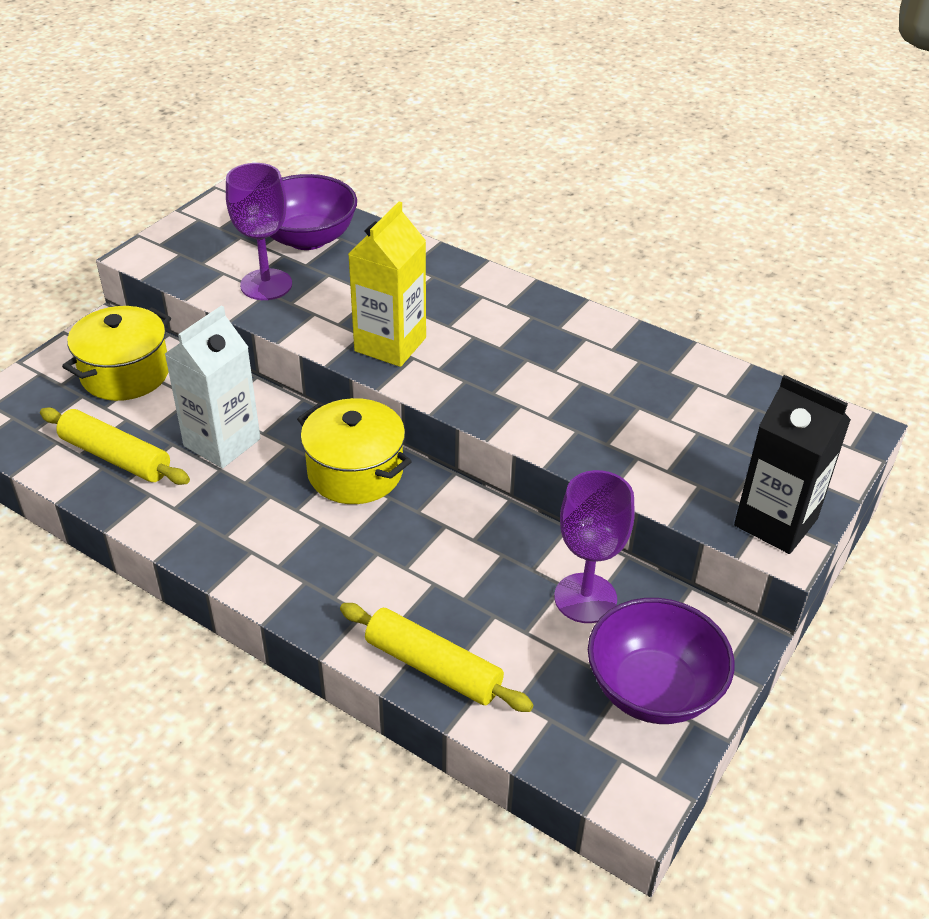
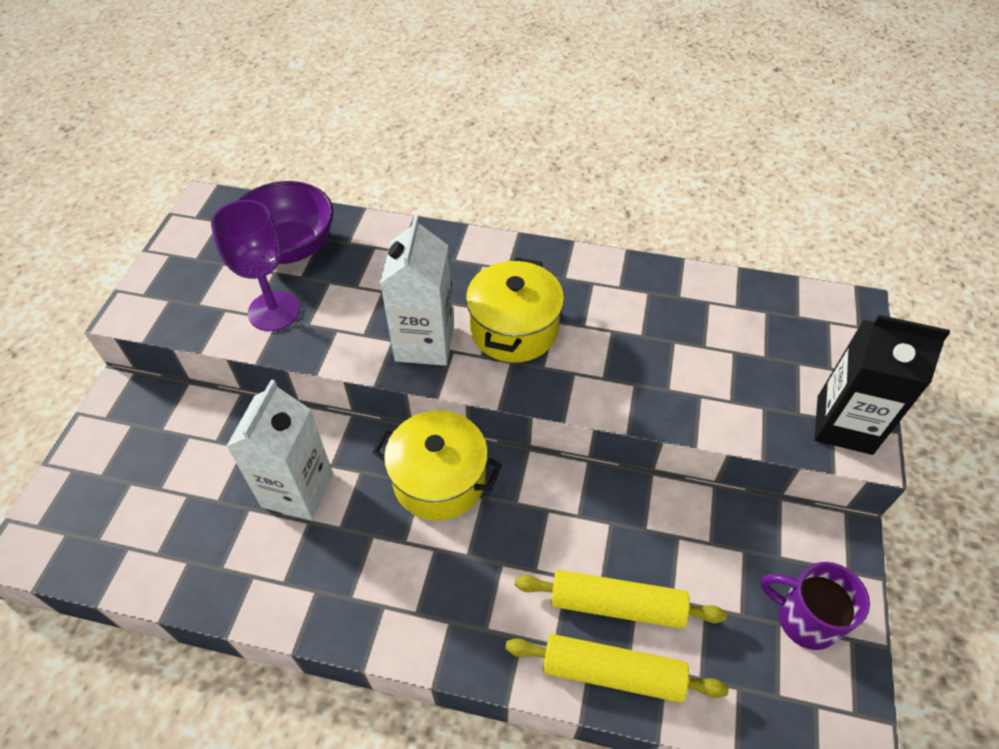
camera: 20 degrees left, 10 degrees up
yellow rolling pin [40,407,190,485] -> yellow rolling pin moved to [515,570,727,629]
yellow pot [62,306,171,401] -> yellow pot moved to [466,257,564,363]
yellow carton [348,201,426,367] -> white carton [380,215,454,366]
purple goblet [554,470,635,623] -> none
purple bowl [588,598,735,724] -> purple mug [760,562,870,650]

